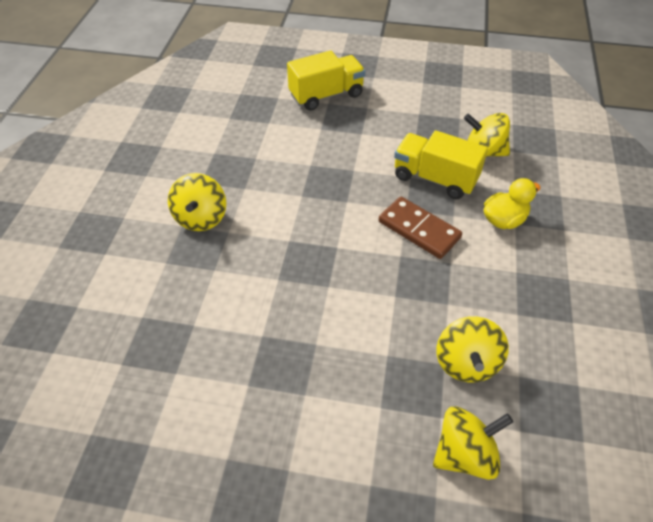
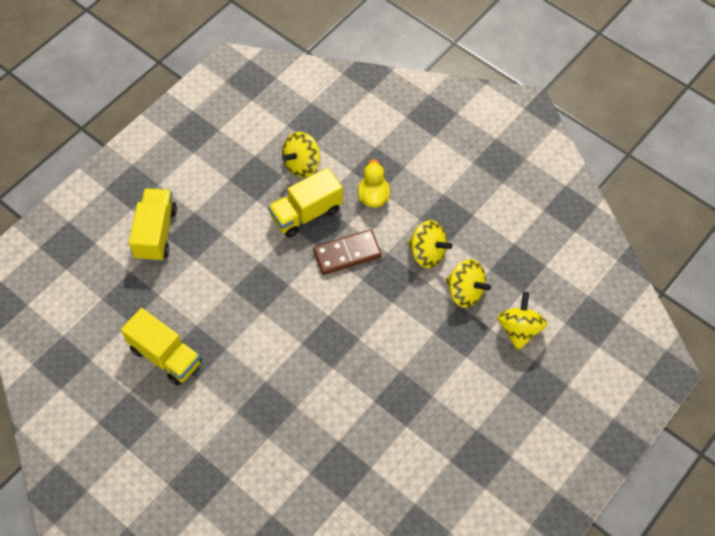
camera: 60 degrees left, 10 degrees up
yellow spinning top [168,173,226,231] -> yellow spinning top moved to [407,220,452,268]
none -> yellow truck [121,308,201,386]

